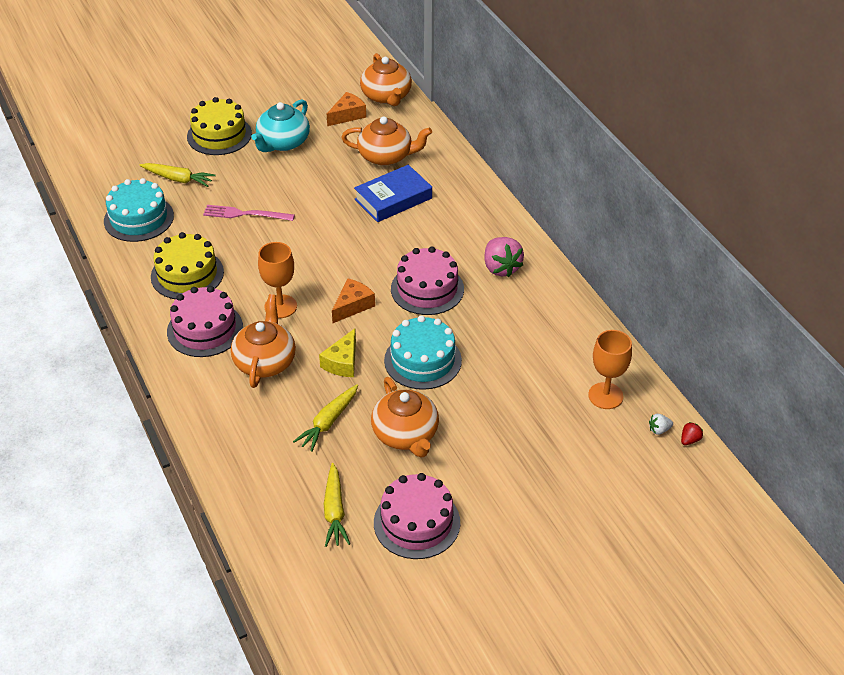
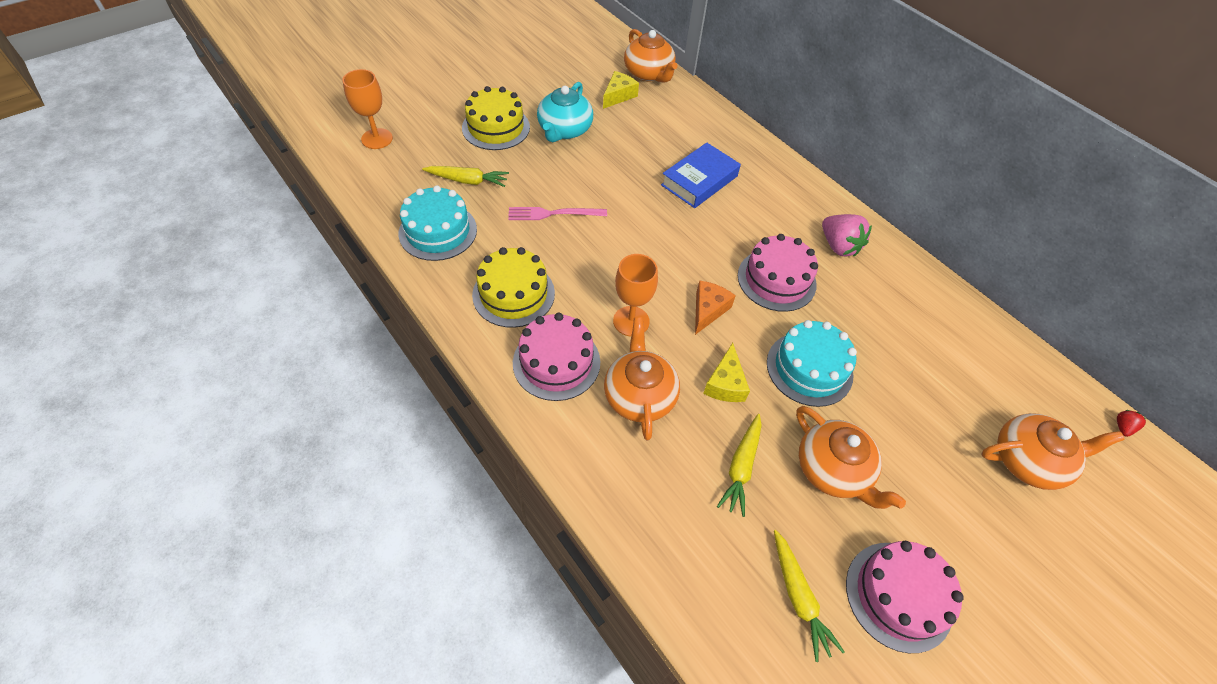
camera: 15 degrees left, 10 degrees up
orange cheese [327,92,366,126] -> yellow cheese [603,71,639,109]
orange teapot [341,116,432,166] -> orange teapot moved to [981,413,1125,490]
orange goblet [588,330,632,409] -> orange goblet moved to [342,69,393,149]
white strawberry [649,414,673,435] -> none

